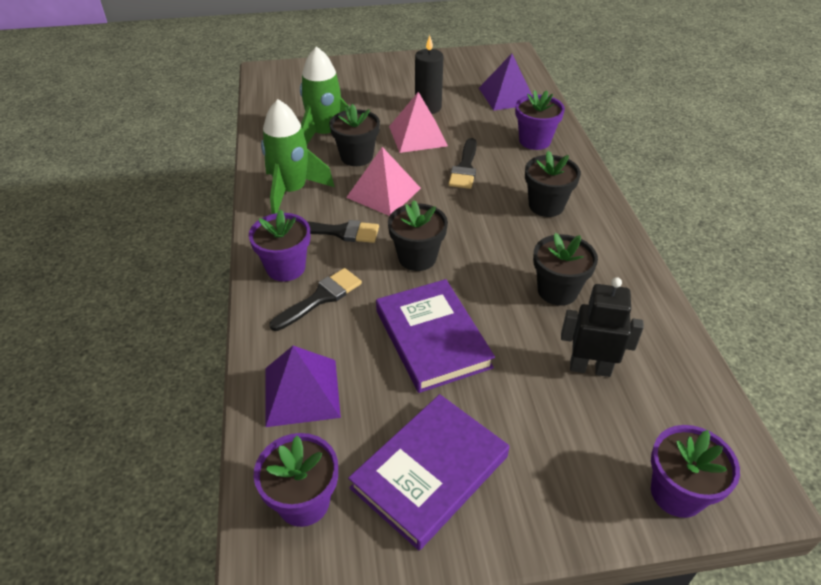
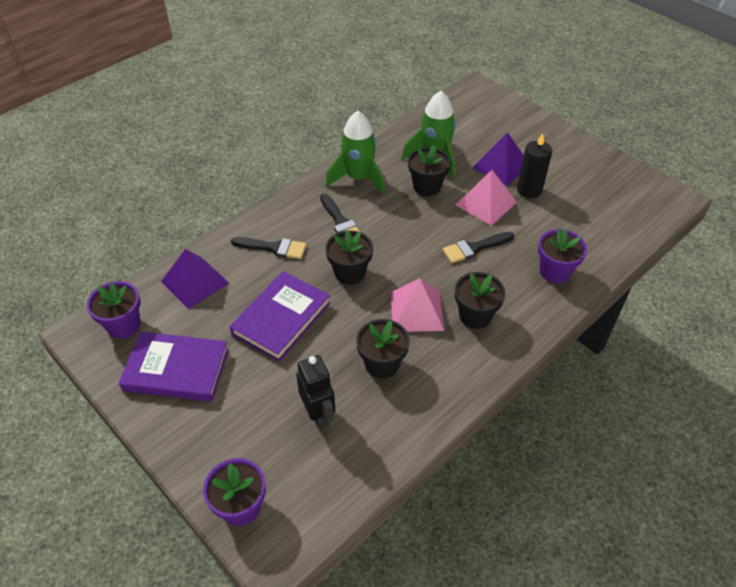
camera: 55 degrees right, 5 degrees up
purple flower pot [249,209,310,282] -> none
pink pyramid [346,147,421,216] -> pink pyramid moved to [391,278,444,332]
purple pyramid [479,54,532,111] -> purple pyramid moved to [472,132,524,186]

